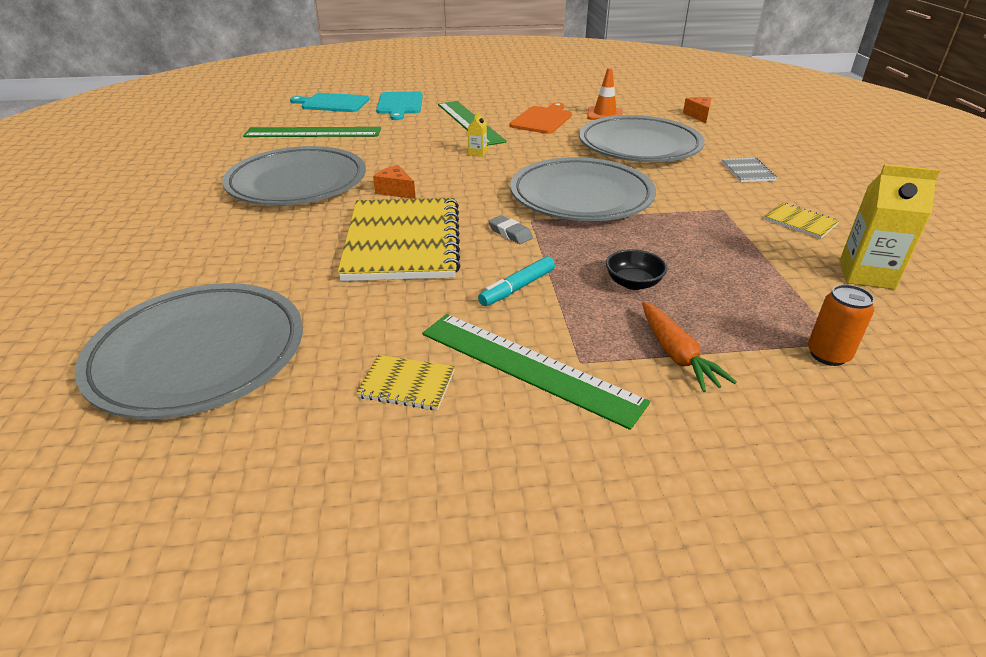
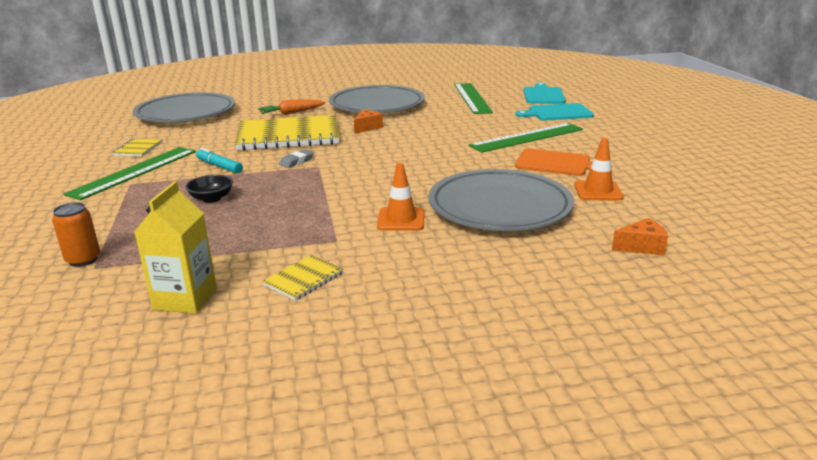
camera: 85 degrees right, 10 degrees down
yellow carton [468,112,487,157] -> none
grey plate [510,157,656,221] -> none
orange carrot [642,302,737,392] -> orange carrot moved to [258,100,326,115]
grey notebook [721,158,777,182] -> none
none -> orange traffic cone [377,163,425,231]

